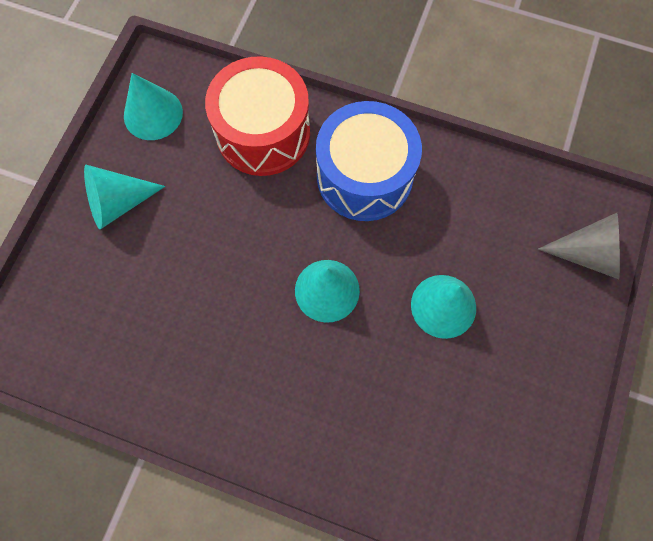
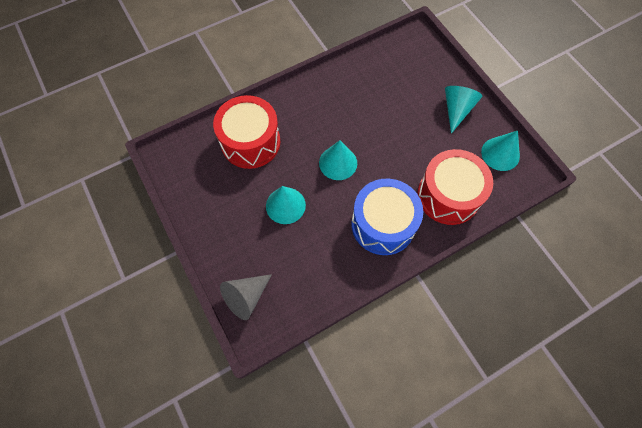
camera: 130 degrees right, 5 degrees down
none -> red drum [213,95,280,169]

